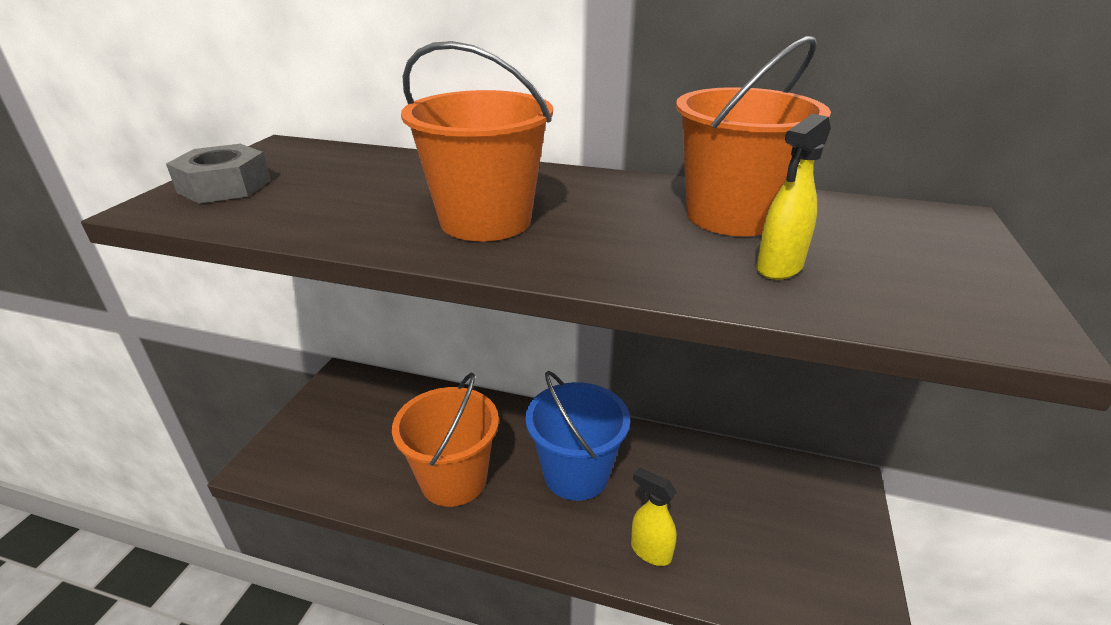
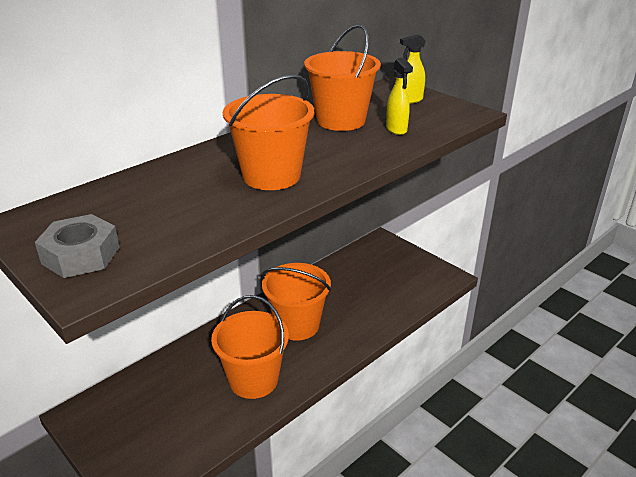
camera: 60 degrees left, 0 degrees up
blue bucket [525,371,630,501] -> orange bucket [262,263,331,341]
yellow spray bottle [631,467,677,566] -> yellow spray bottle moved to [400,34,426,104]

